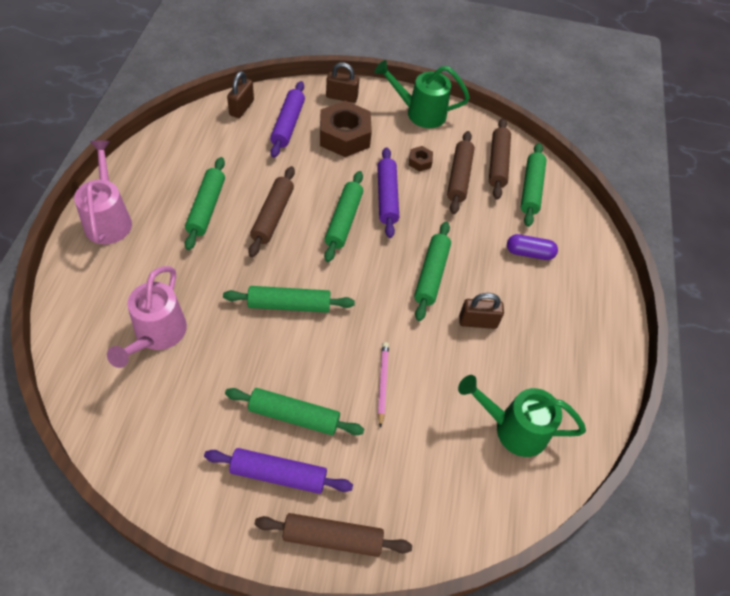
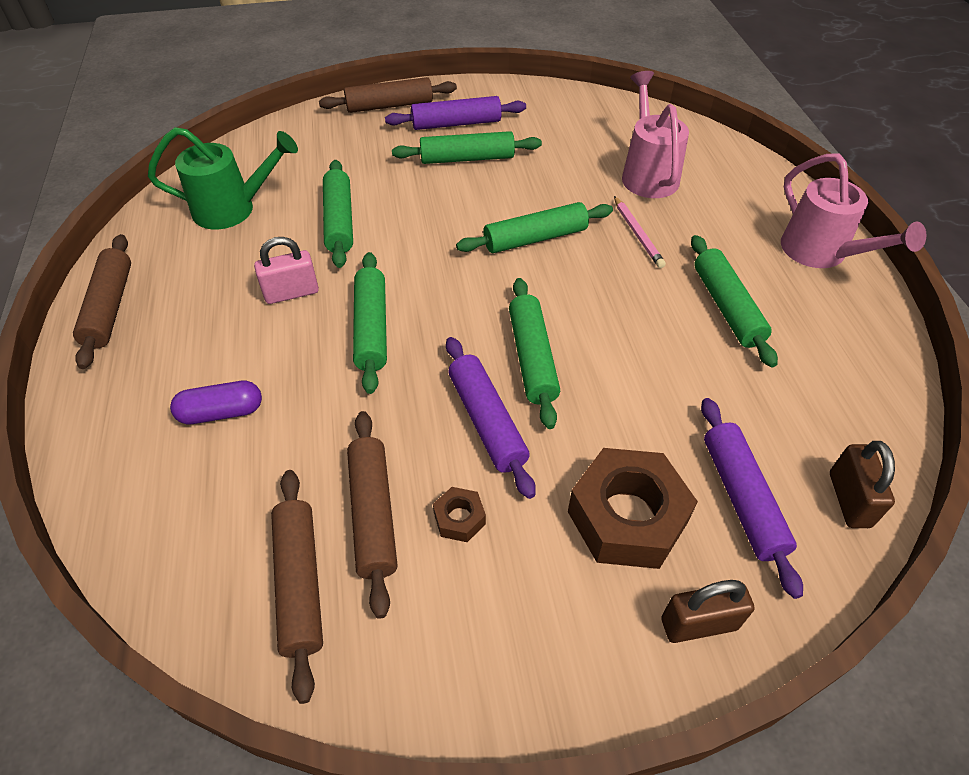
camera: 165 degrees right, 5 degrees down
brown rolling pin [248,166,295,257] -> brown rolling pin moved to [73,234,131,369]
green watering can [374,60,470,128] -> none
pink pencil [378,342,389,428] -> pink pencil moved to [614,196,666,268]
brown padlock [459,293,504,329] -> pink padlock [254,237,319,304]
green rolling pin [521,143,547,227] -> green rolling pin moved to [323,160,353,268]

